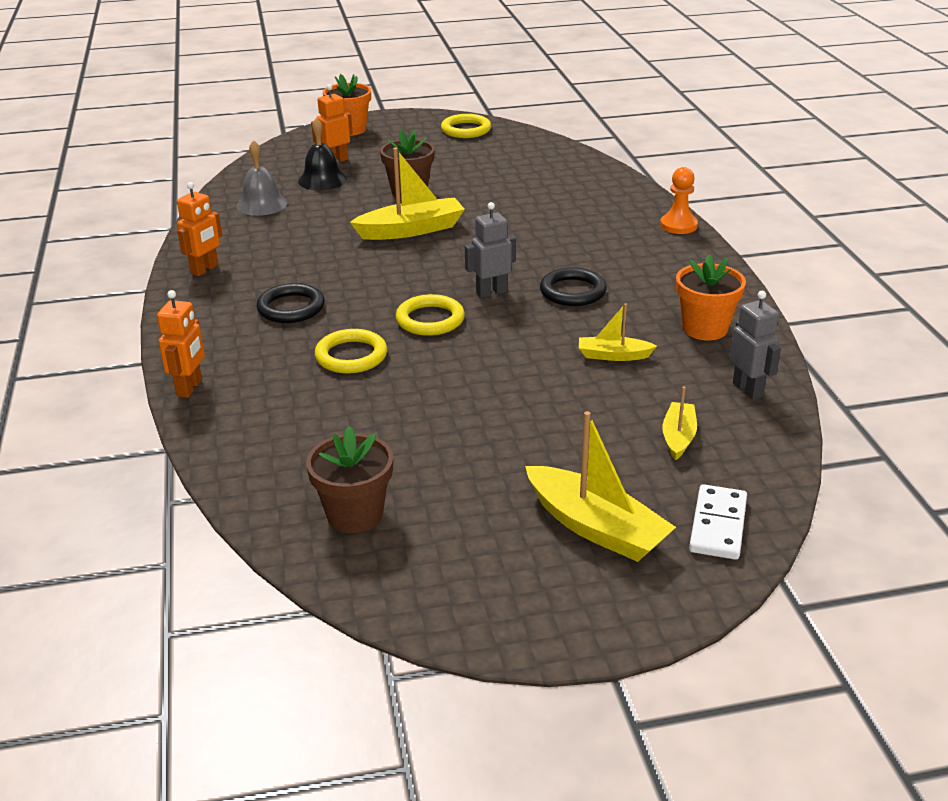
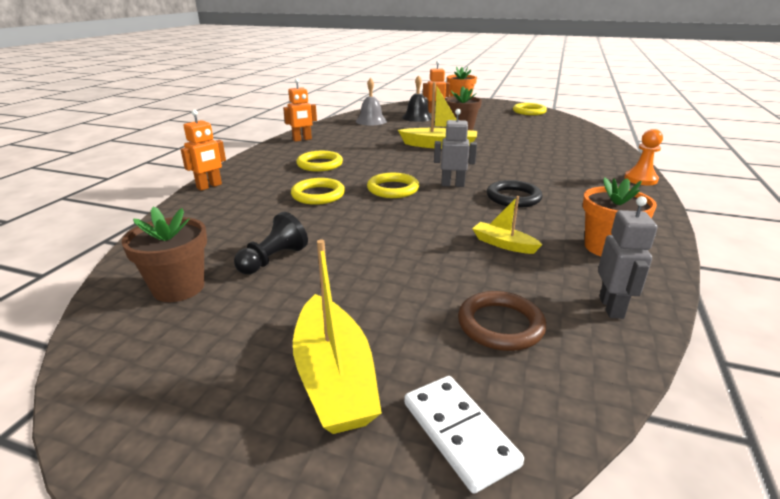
camera: 30 degrees right, 5 degrees down
black ring [257,283,325,323] -> yellow ring [296,151,343,171]
yellow boat [662,386,697,461] -> brown ring [458,291,546,351]
white domino [689,484,747,560] -> white domino turned 75 degrees counterclockwise [404,376,524,493]
none -> black pawn [234,212,308,274]

